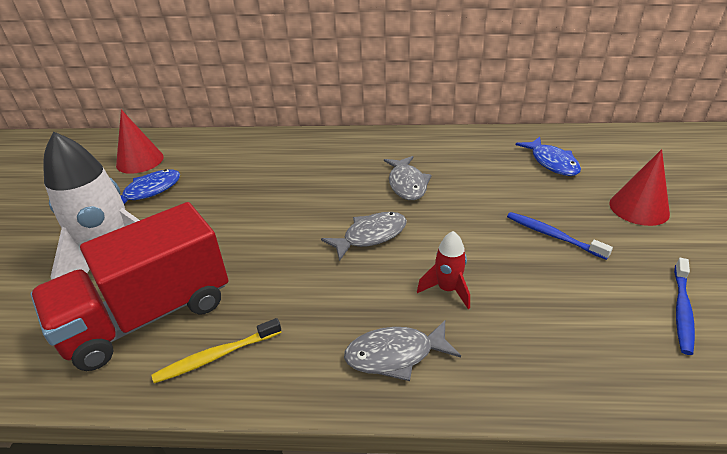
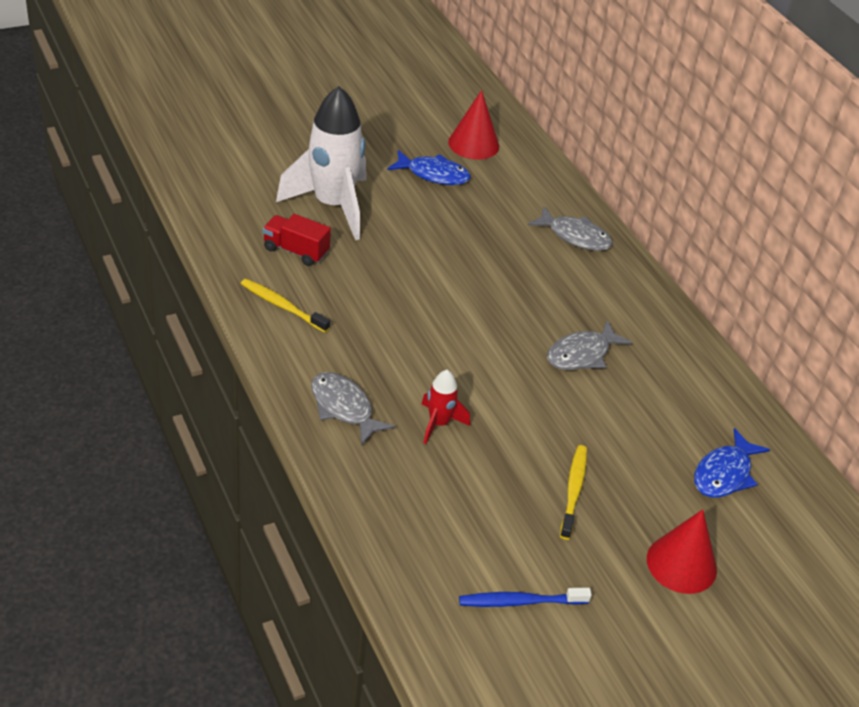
camera: 55 degrees right, 5 degrees up
red truck [30,202,228,371] -> red truck [263,214,331,266], size x0.46
grey fish [321,212,407,261] -> grey fish moved to [528,206,613,251]
blue toothbrush [507,212,613,260] -> yellow toothbrush [560,445,587,540]

